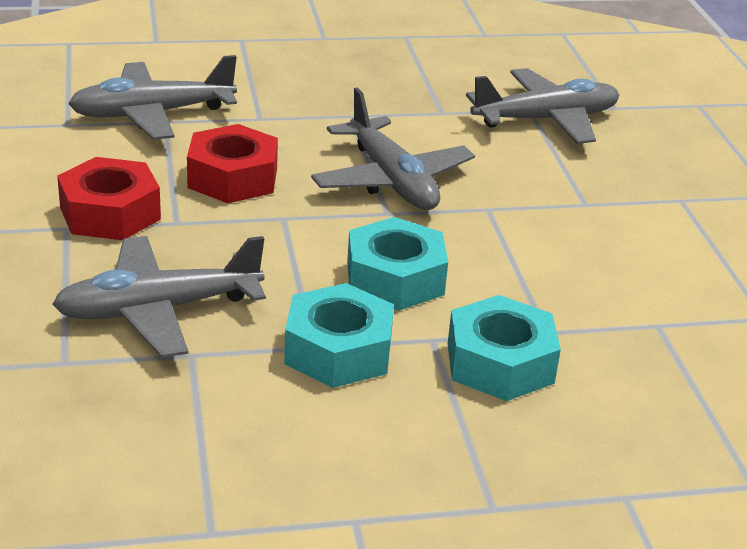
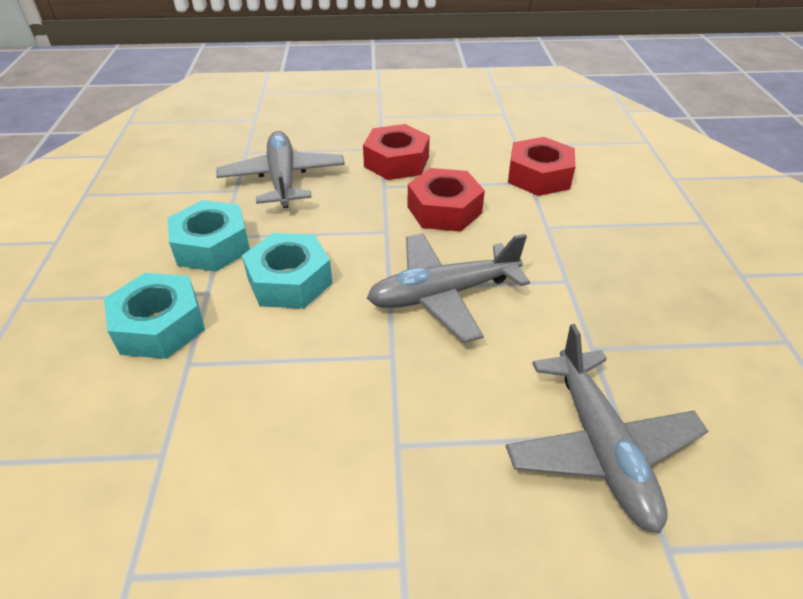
camera: 100 degrees right, 10 degrees up
grey plane [68,55,237,140] -> red nut [508,137,576,196]

